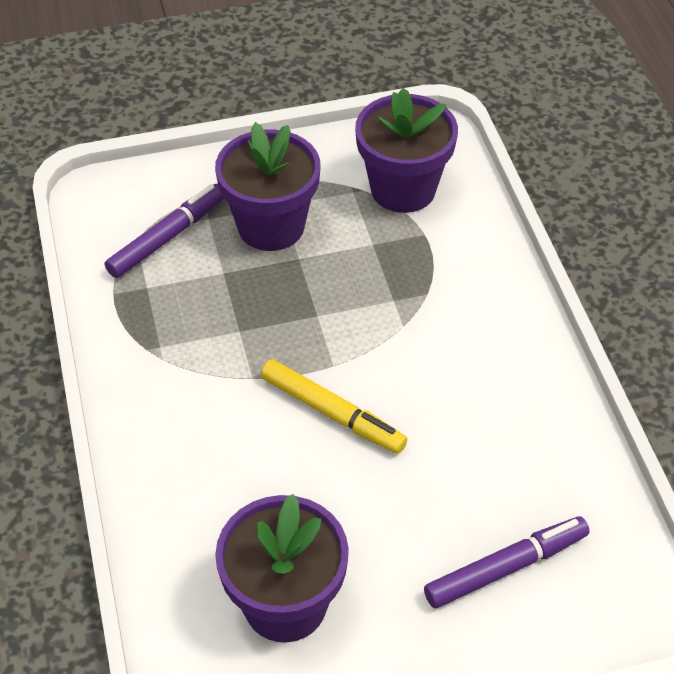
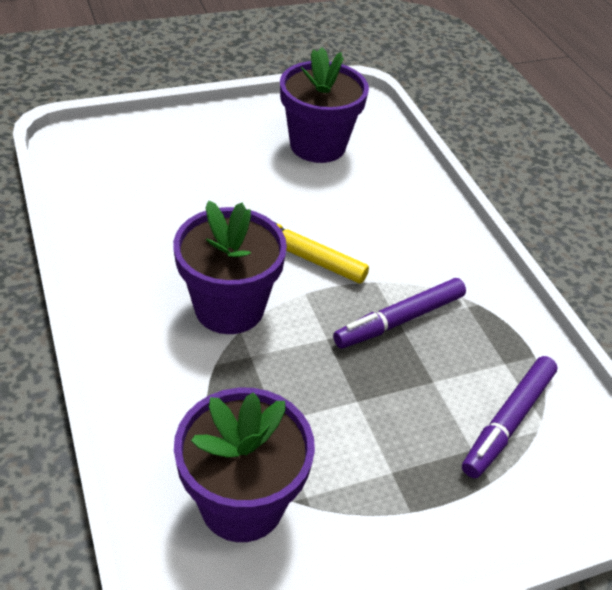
camera: 170 degrees right, 5 degrees down
purple flower pot [215,122,320,251] -> purple flower pot moved to [173,201,287,334]
purple marker [424,517,590,608] -> purple marker moved to [333,278,466,349]

